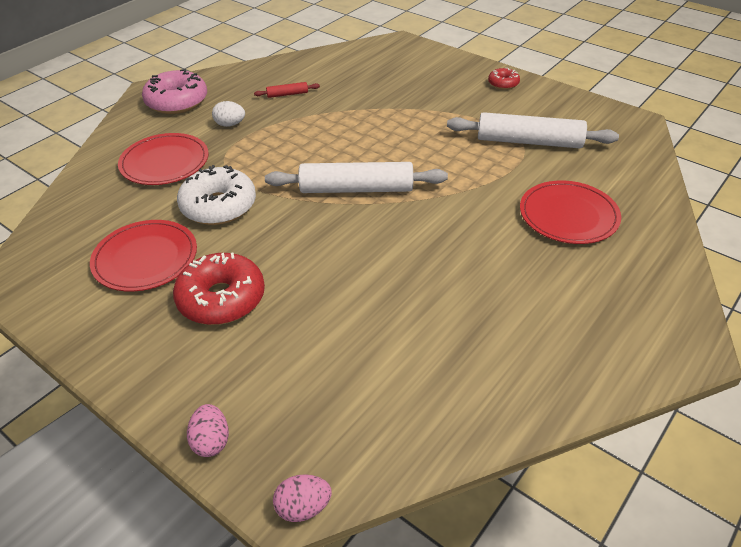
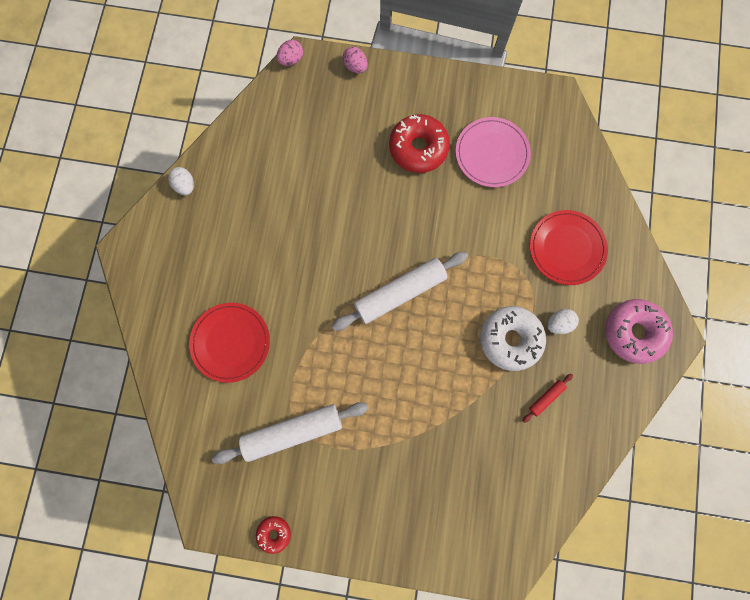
camera: 150 degrees right, 35 degrees up
red plate [90,220,197,292] -> pink plate [456,117,531,187]
white donut [177,165,256,225] -> white donut moved to [480,306,546,371]
red donut [488,68,520,90] -> red donut moved to [256,516,291,554]
none -> white egg [168,167,194,195]

